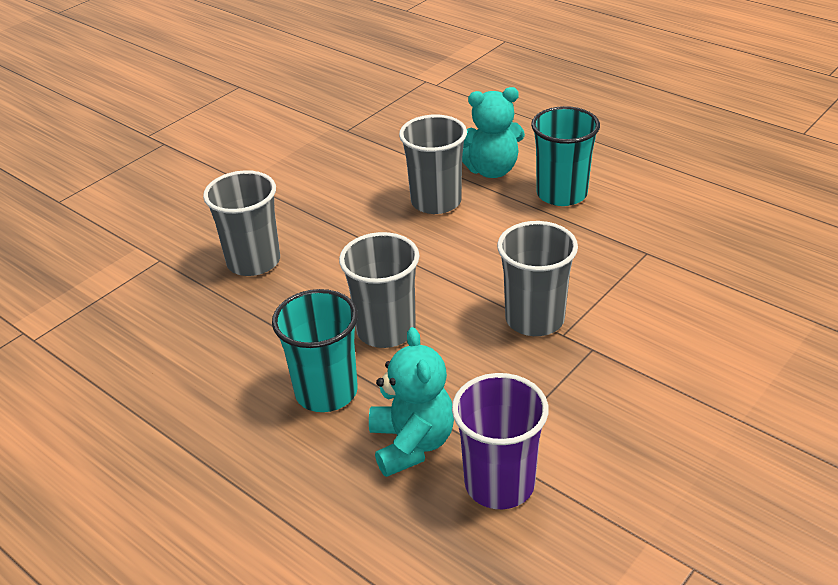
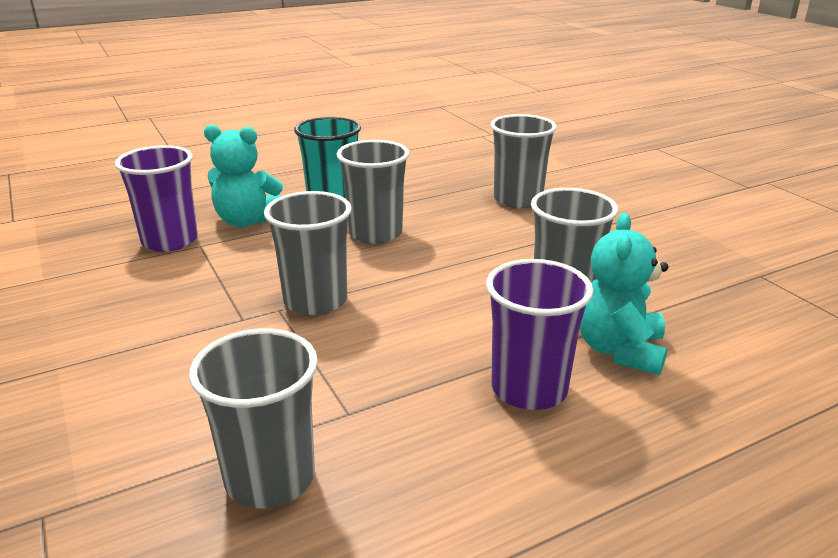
camera: 110 degrees right, 10 degrees down
turquoise cup [531,106,600,206] -> purple cup [486,259,593,410]
none -> grey cup [189,328,318,508]

